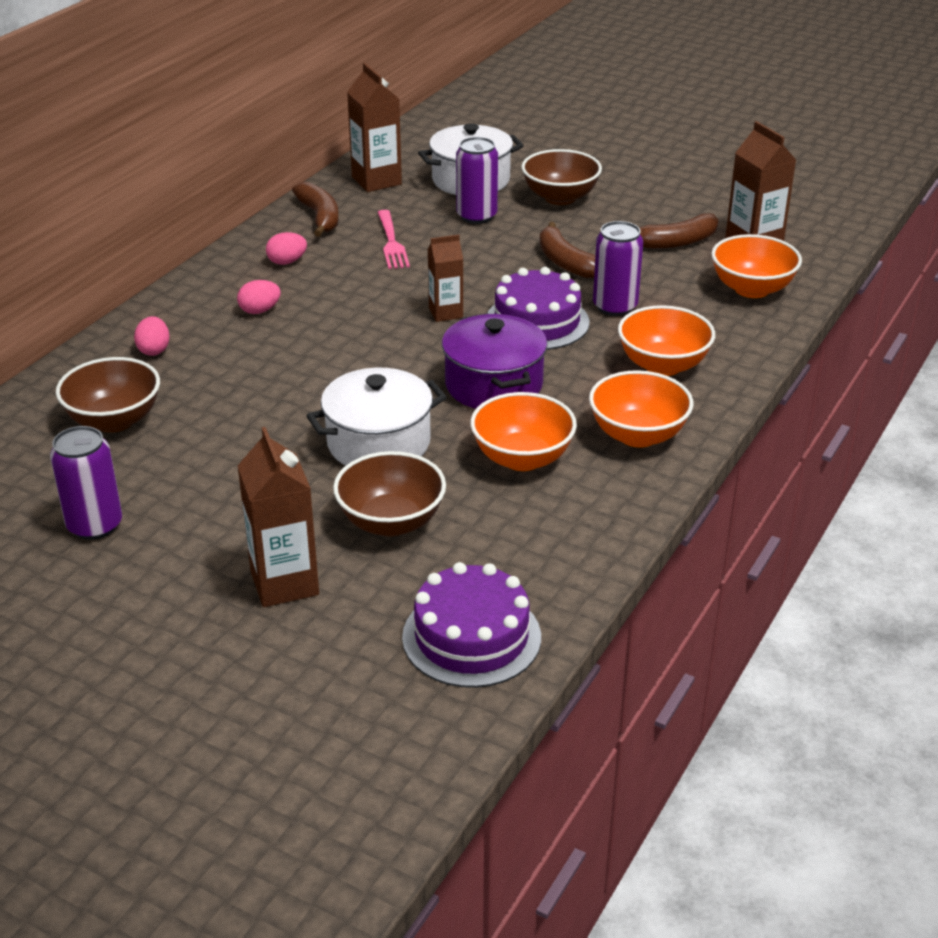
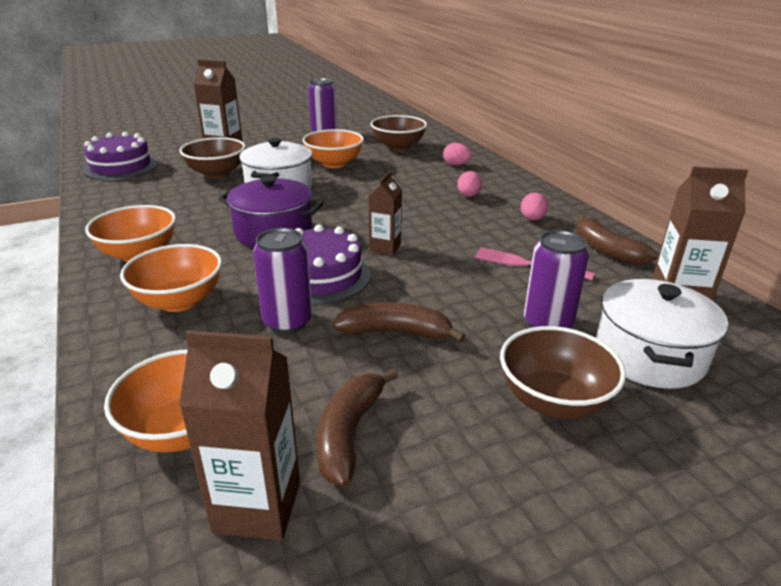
camera: 125 degrees right, 5 degrees down
brown banana [292,182,339,237] -> brown banana turned 45 degrees clockwise [576,214,658,265]
orange bowl [470,392,577,471] -> orange bowl moved to [303,129,364,168]

